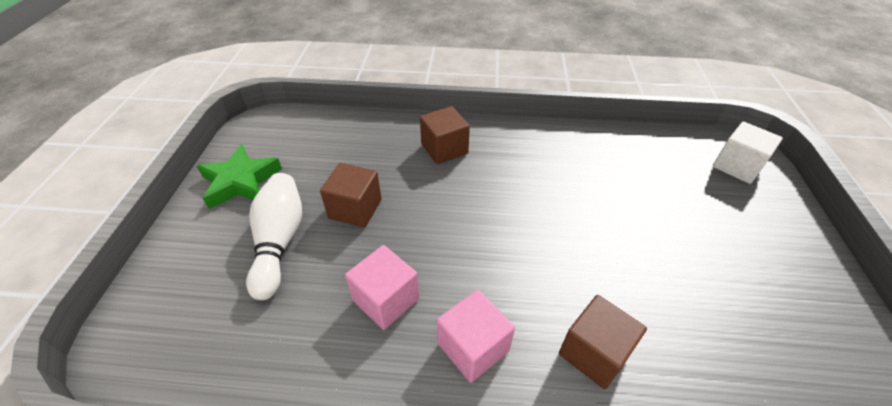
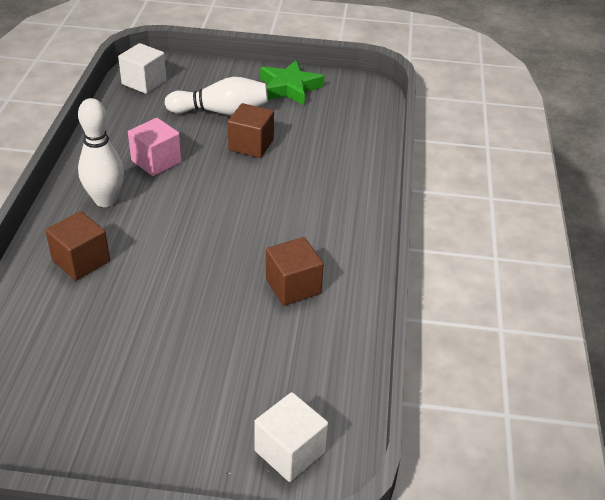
camera: 90 degrees right, 5 degrees down
brown cube [420,106,470,164] -> brown cube moved to [266,237,324,306]
pink cube [437,290,515,383] -> white bowling pin [78,98,124,207]
none -> white cube [118,43,167,94]

